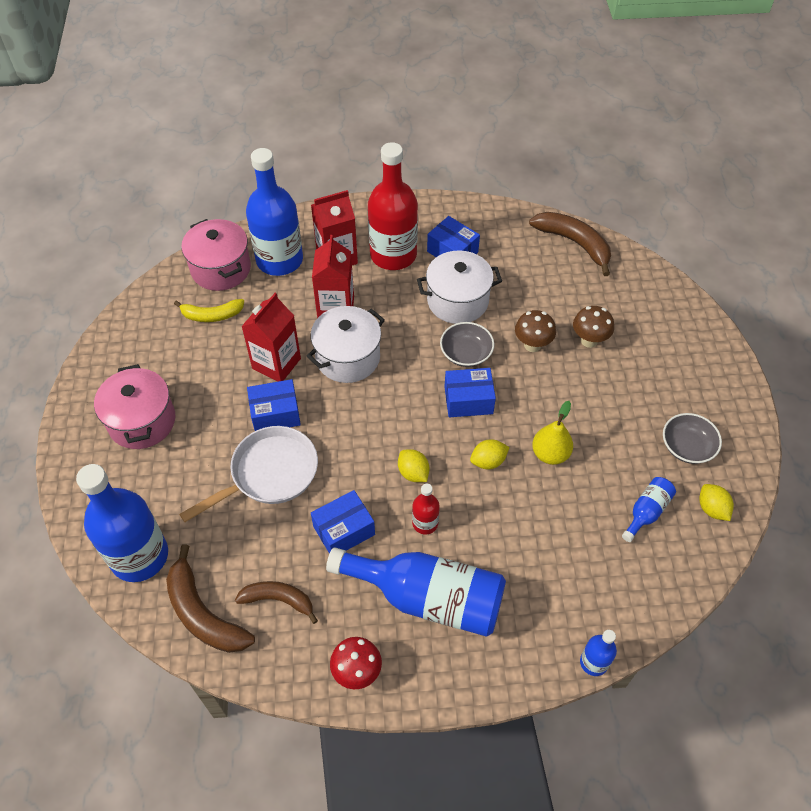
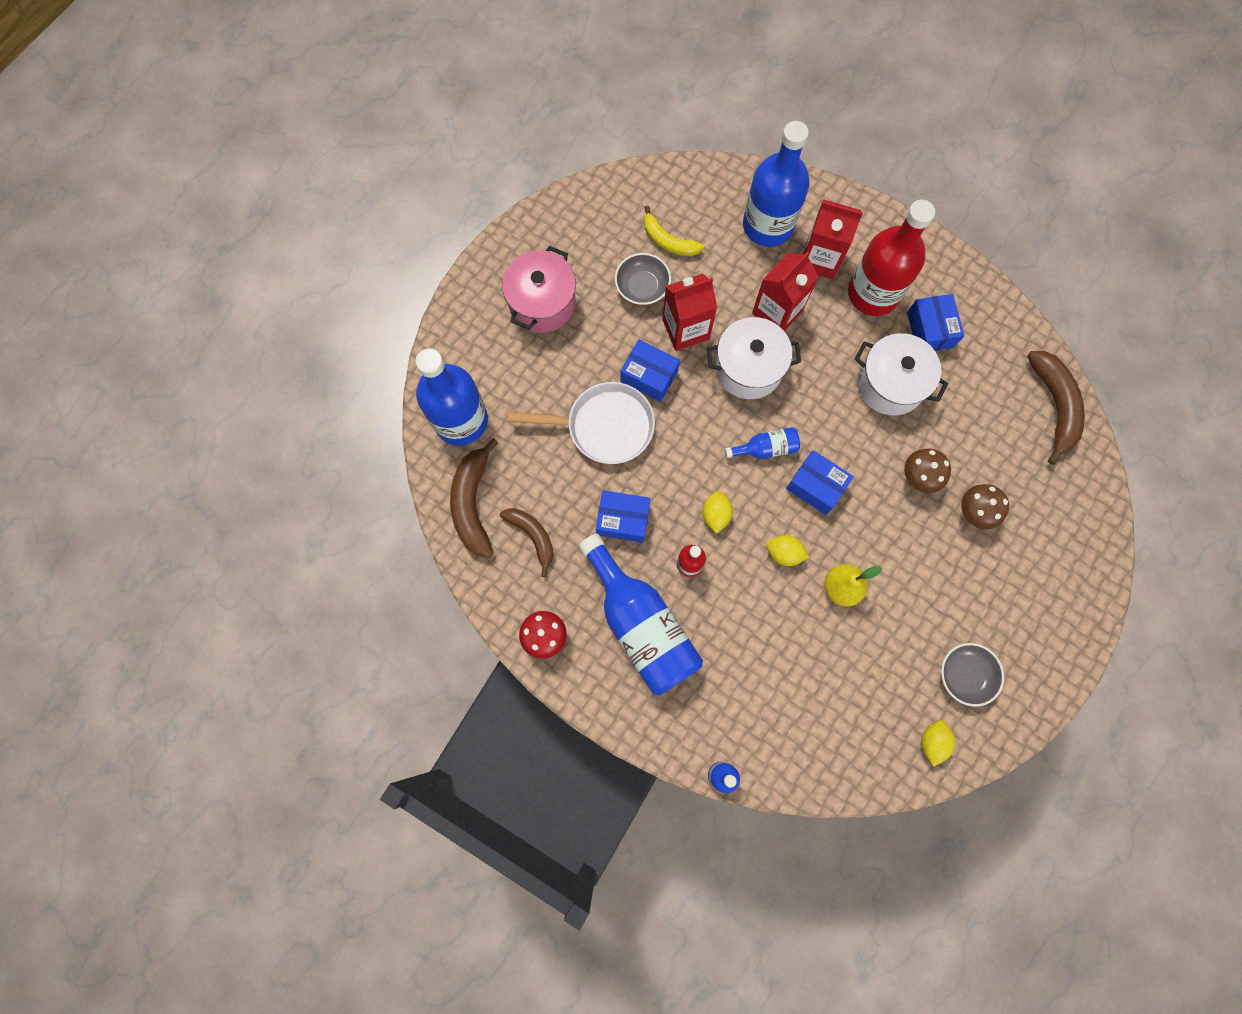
camera: 40 degrees right, 20 degrees up
pink pot [181,219,251,291] -> none
grey bowl [440,322,494,367] -> grey bowl moved to [615,253,671,305]
blue bottle [622,477,676,542] -> blue bottle moved to [725,427,800,459]

